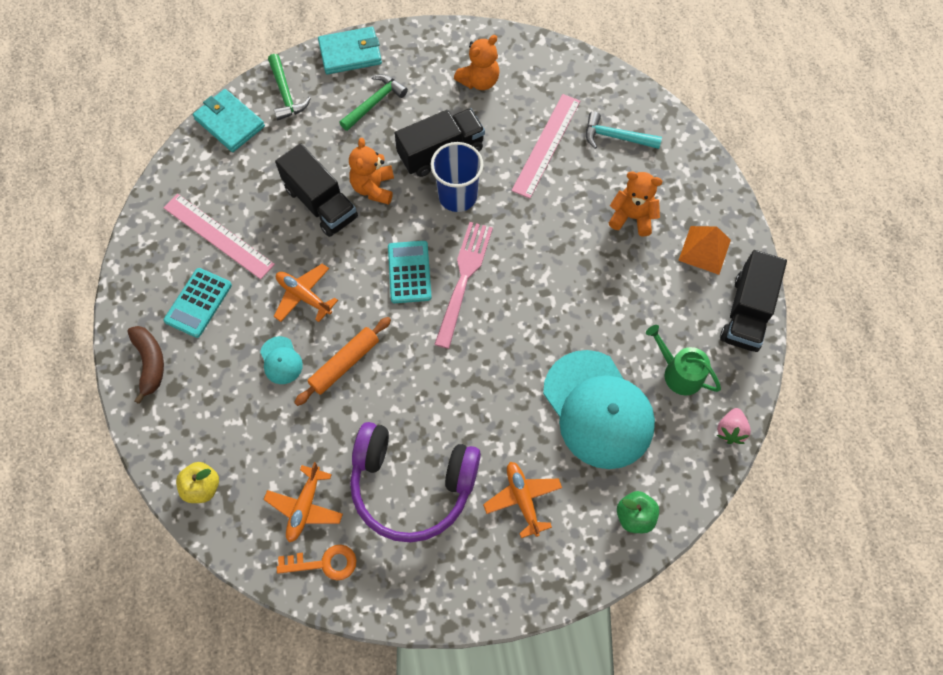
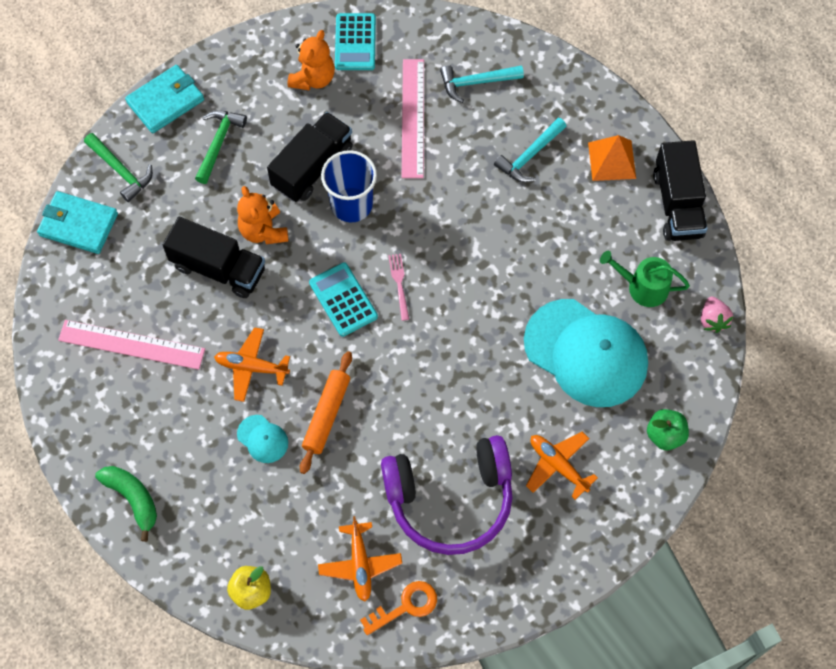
camera: 25 degrees left, 0 degrees up
brown banana [128,326,164,404] -> green banana [95,466,157,542]
turquoise calculator [164,268,232,338] -> turquoise calculator moved to [335,13,376,70]
pink fork [434,222,493,349] -> pink fork [388,254,409,321], size x0.49
orange teddy bear [609,171,662,236] -> turquoise hammer [494,118,567,183]

